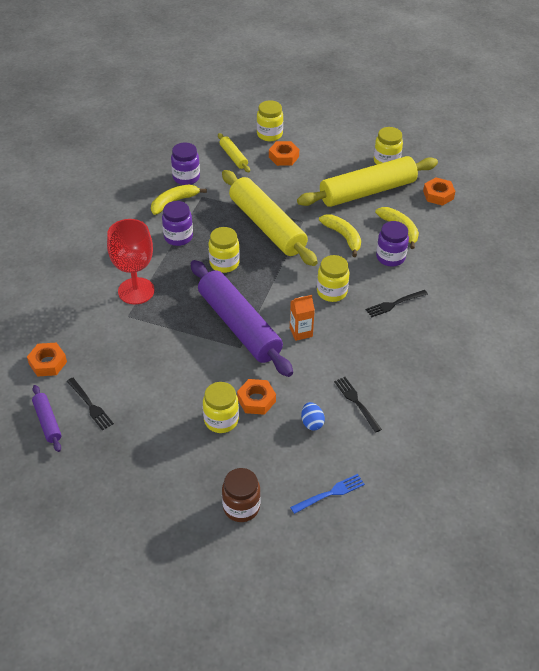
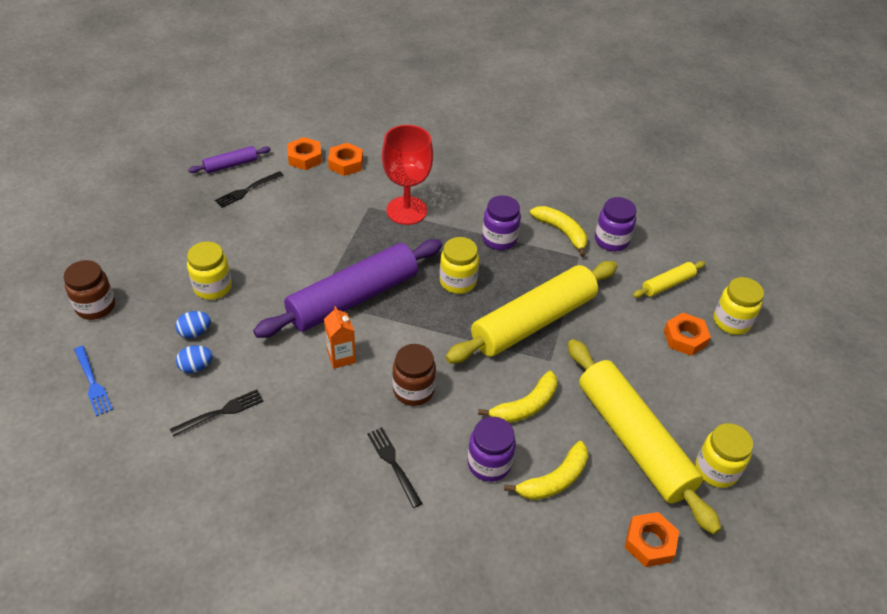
camera: 85 degrees right, 0 degrees up
orange nut [237,379,276,415] -> orange nut moved to [328,143,363,176]
yellow jar [317,255,350,302] -> brown jar [392,344,436,406]
none -> blue egg [175,311,211,338]

